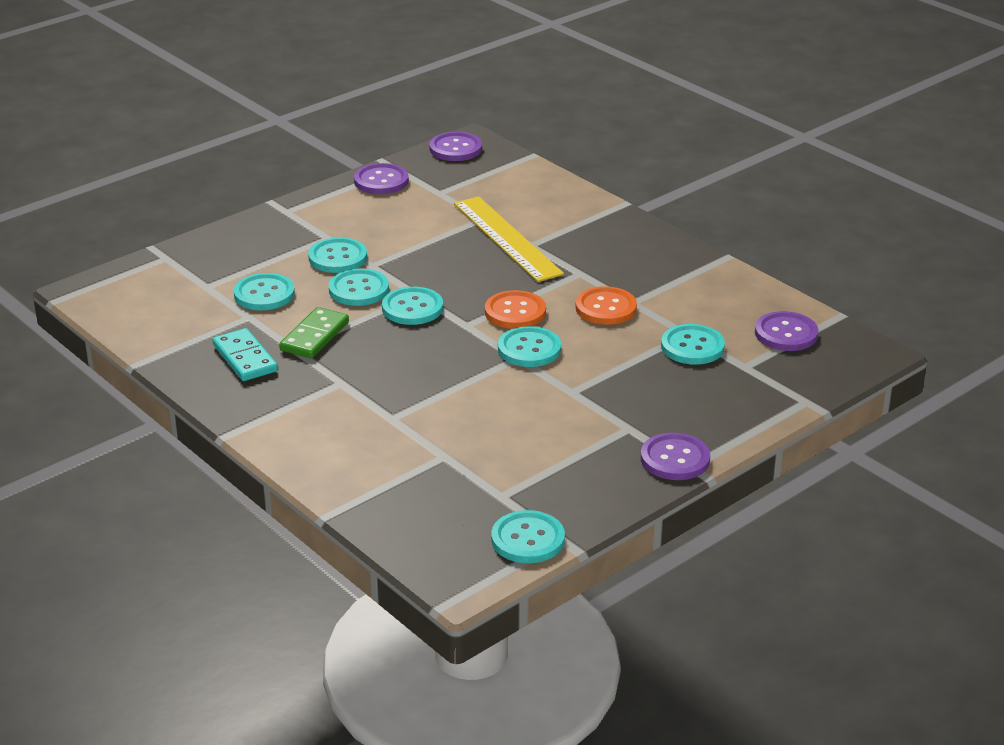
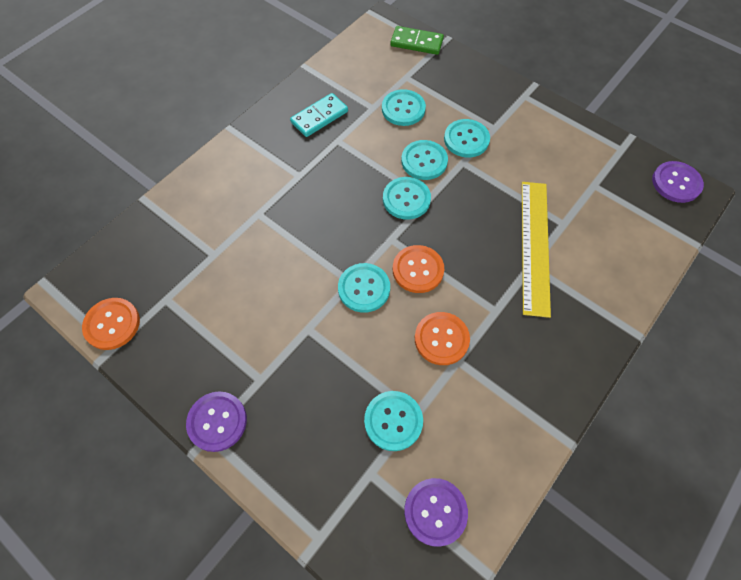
camera: 80 degrees right, 30 degrees up
green domino [279,307,349,359] -> green domino moved to [390,26,444,55]
purple button [354,163,409,194] -> none
yellow ruler [454,196,564,282] -> yellow ruler turned 45 degrees counterclockwise [522,182,551,318]
turquoise button [491,510,565,563] -> orange button [82,298,140,350]

